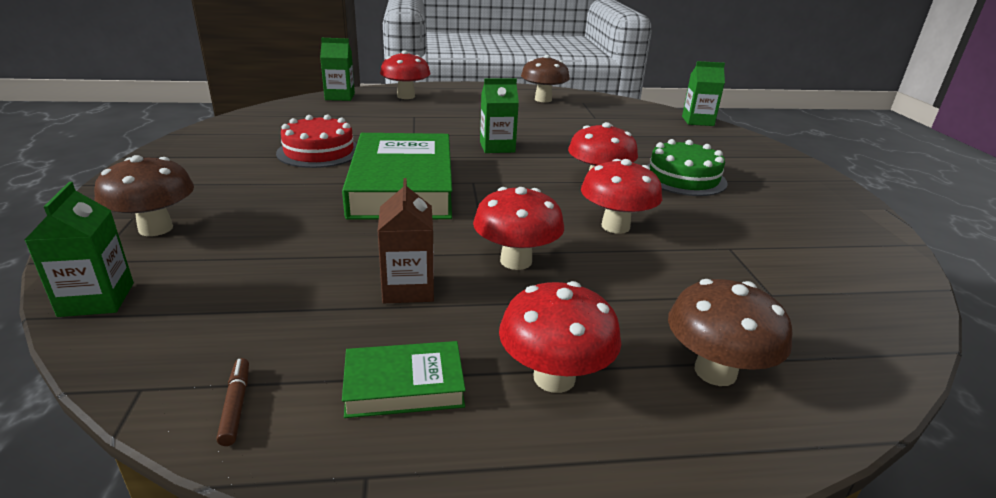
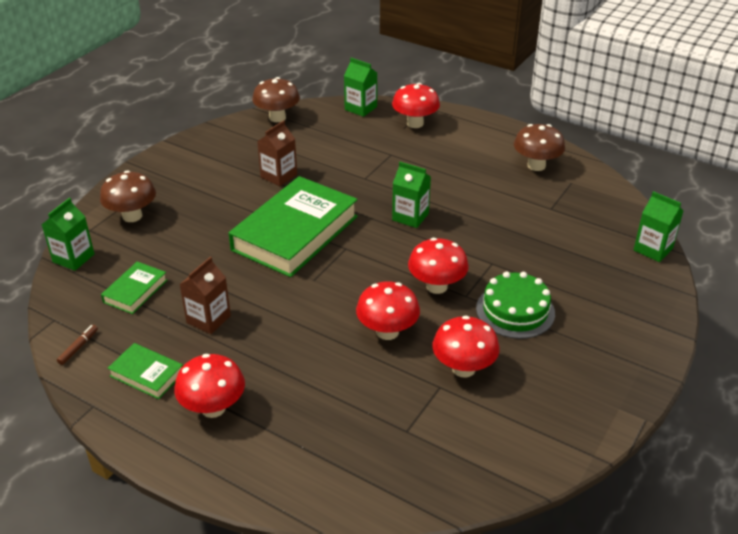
camera: 40 degrees right, 10 degrees up
red cake [276,115,357,168] -> brown carton [257,120,297,186]
red mushroom [473,187,564,270] -> red mushroom moved to [432,316,500,377]
brown mushroom [668,279,792,386] -> brown mushroom moved to [252,77,300,122]
none -> green book [101,262,167,314]

